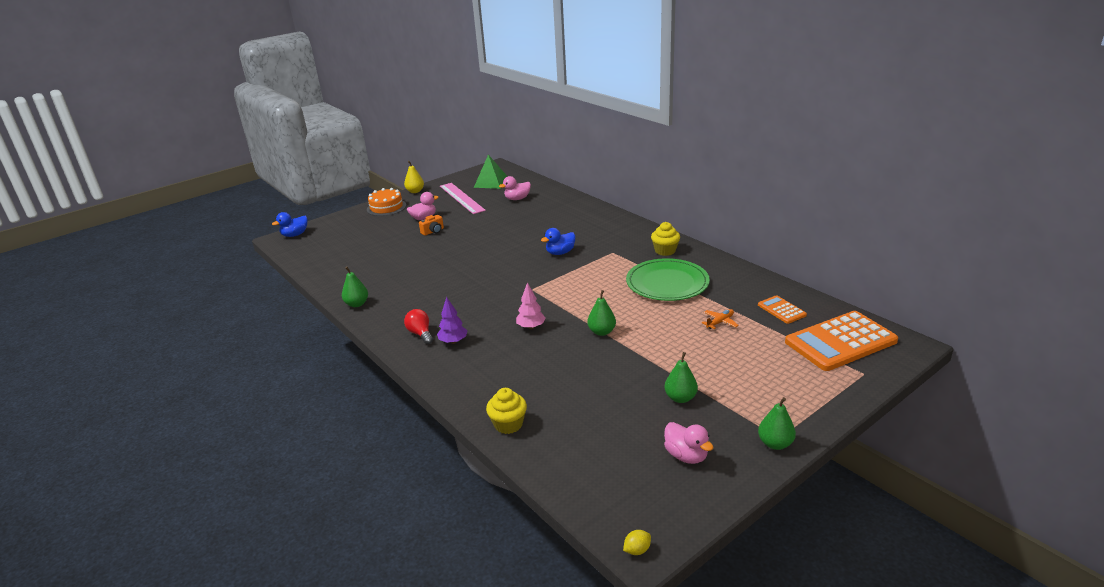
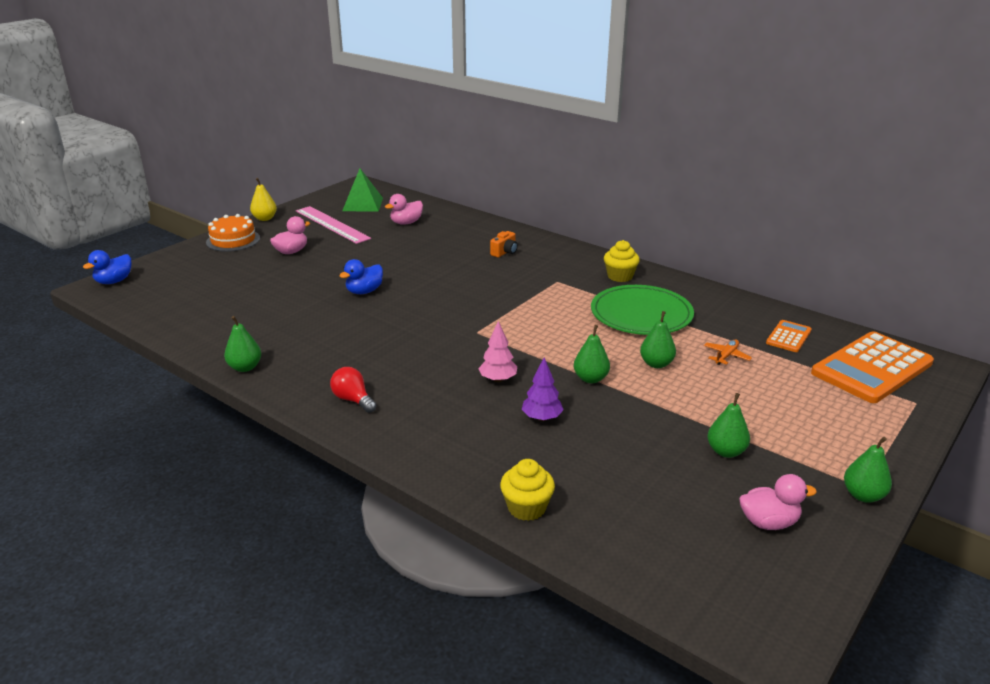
camera: 15 degrees left, 0 degrees up
orange camera [419,215,444,236] -> orange camera moved to [490,231,518,257]
purple tree [437,297,468,344] -> purple tree moved to [522,357,564,421]
blue duck [541,228,575,255] -> blue duck moved to [339,259,383,294]
yellow lemon [623,530,651,555] -> none
pink duck [664,422,713,464] -> pink duck turned 45 degrees counterclockwise [739,474,817,530]
orange calculator [758,295,807,324] -> orange calculator turned 75 degrees clockwise [766,320,812,352]
none -> green pear [640,311,676,368]

